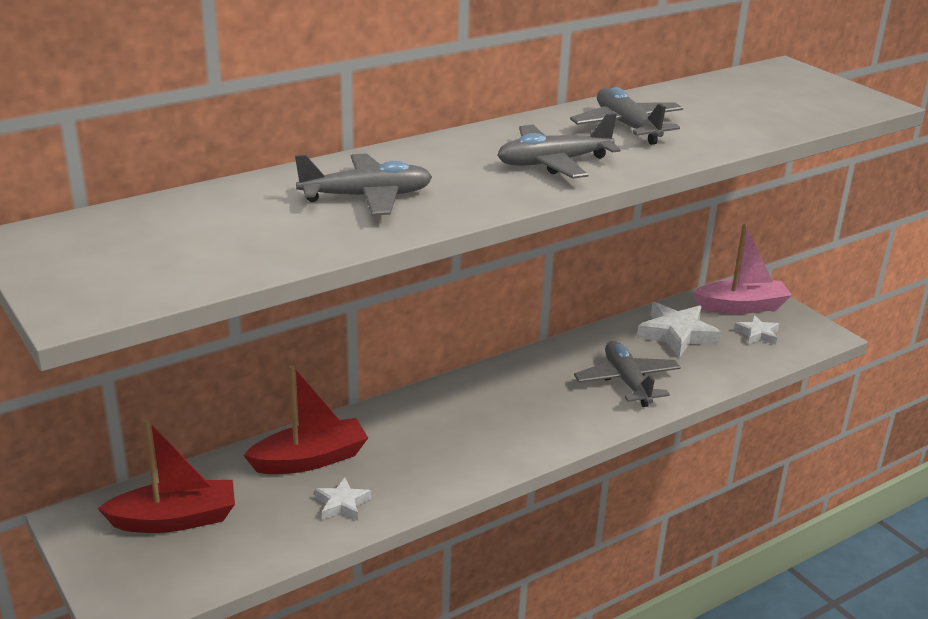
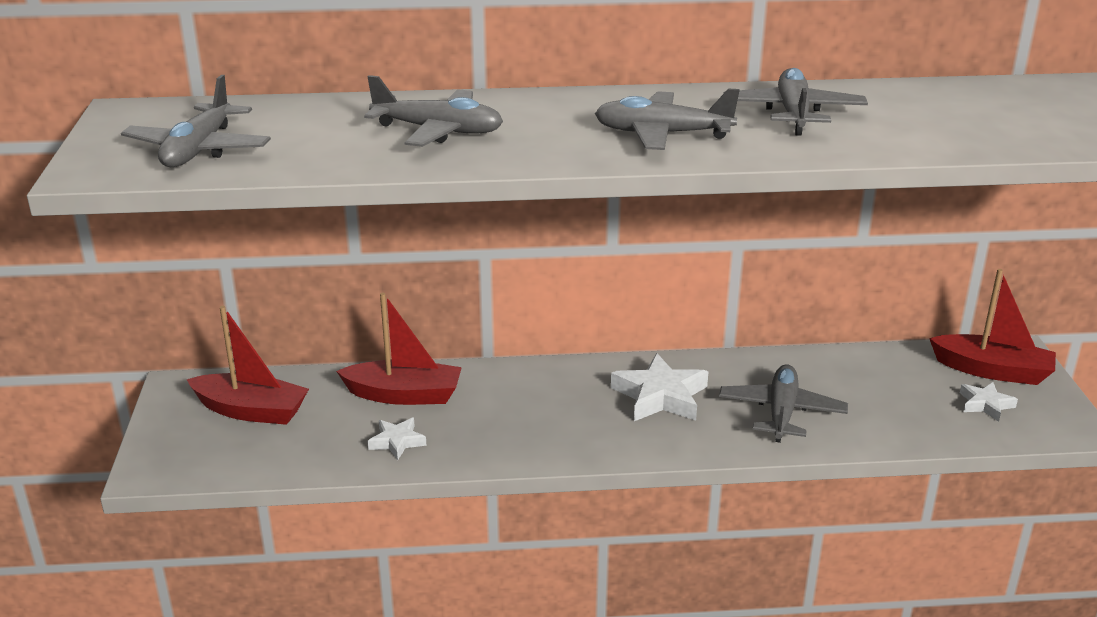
camera: 30 degrees right, 0 degrees up
white star [637,302,721,358] -> white star moved to [611,353,708,421]
pink boat [693,224,792,314] -> red boat [929,269,1056,385]
none -> grey plane [121,75,271,167]

